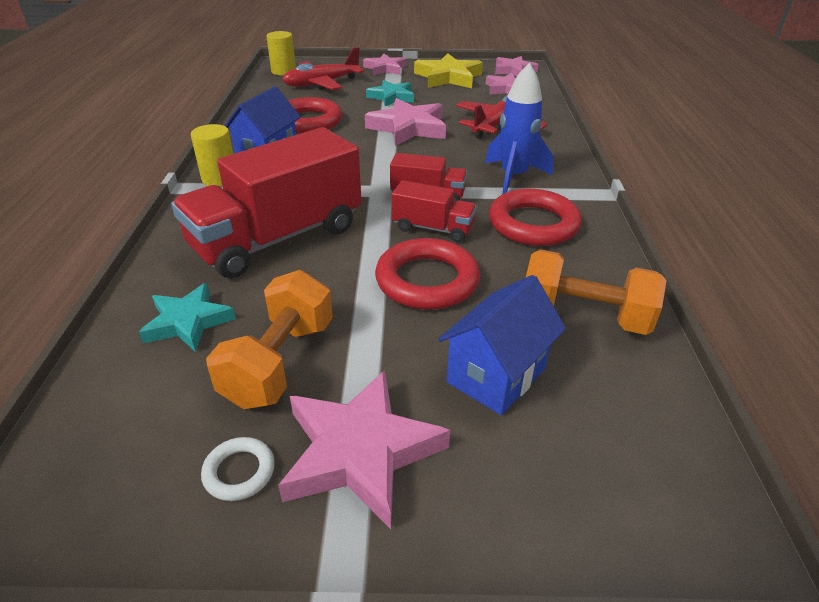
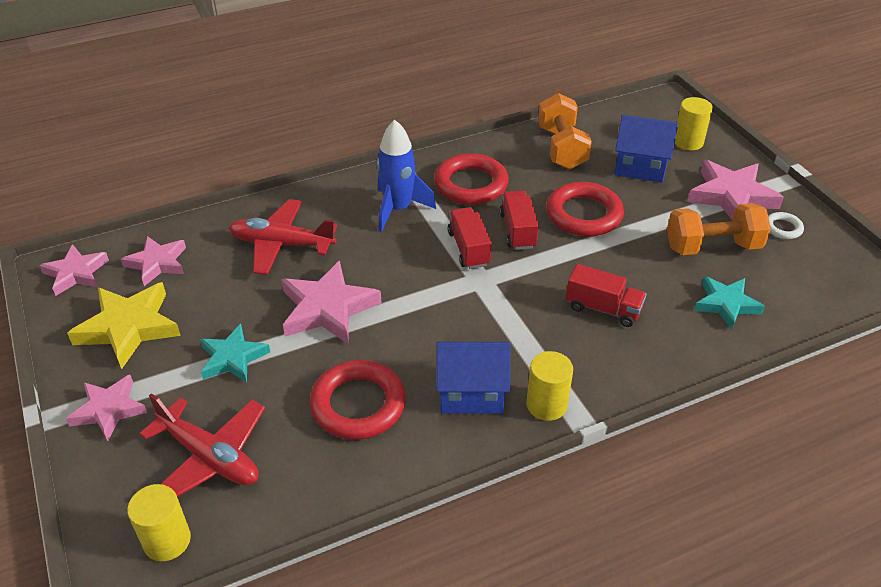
camera: 115 degrees left, 5 degrees up
red truck [171,127,361,278] -> red truck [566,264,647,327], size x0.48
none -> yellow cylinder [675,97,713,150]

